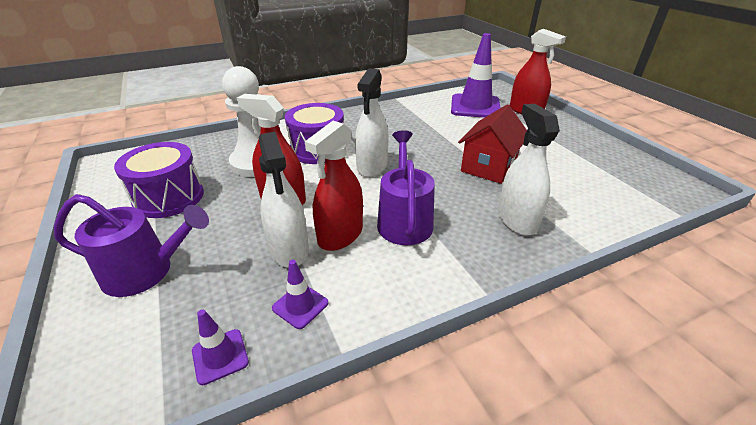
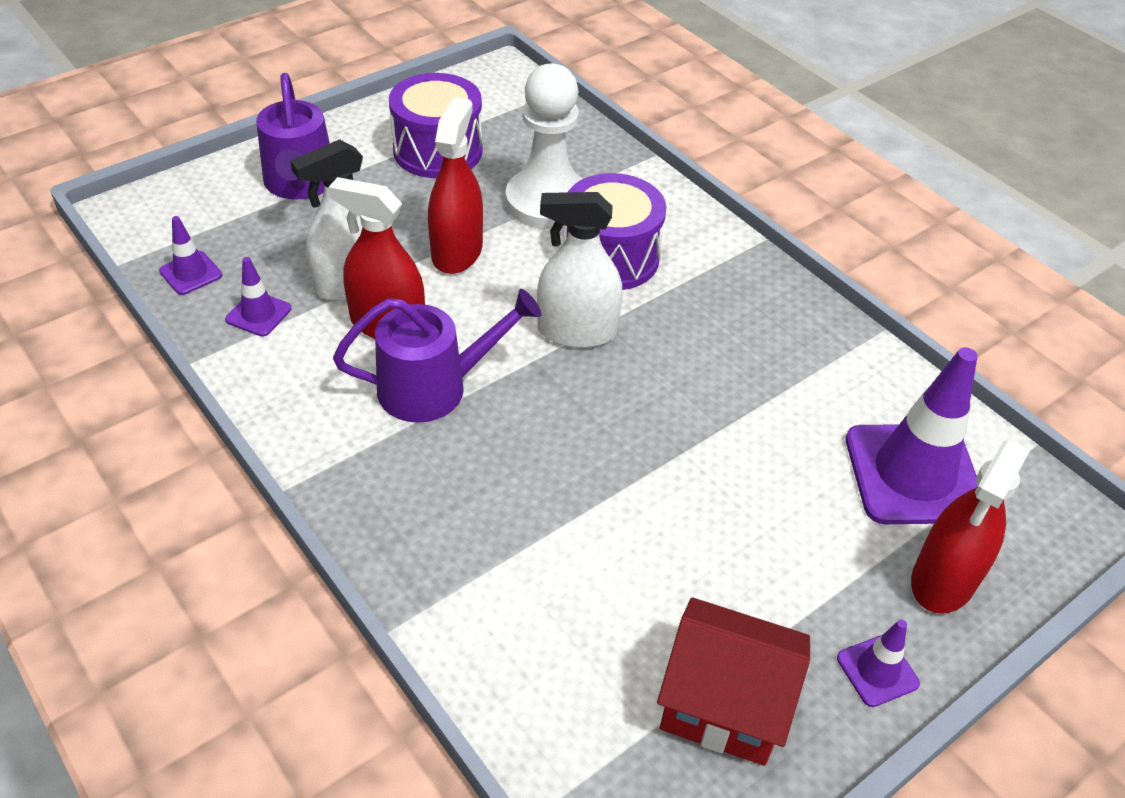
camera: 75 degrees right, 10 degrees up
red house [458,104,527,184] -> red house moved to [657,597,810,766]
white spray bottle [498,104,560,236] -> none
none -> purple traffic cone [837,619,920,707]

